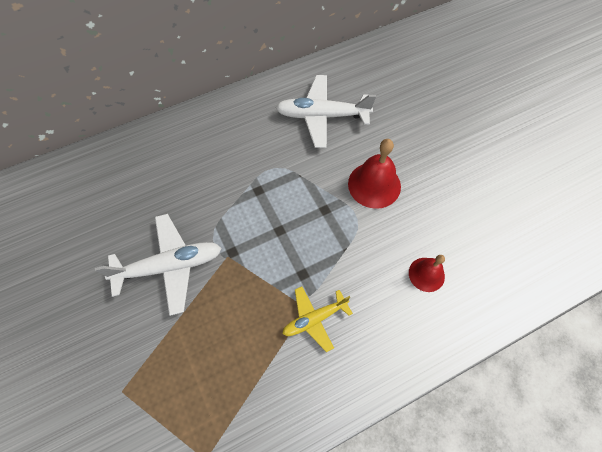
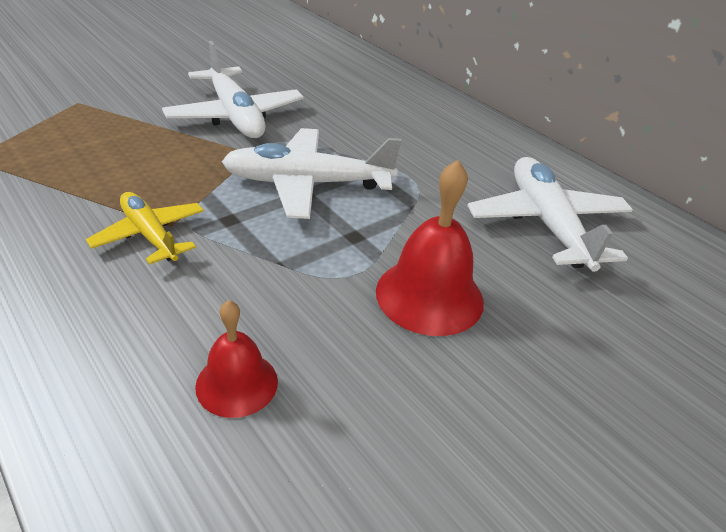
camera: 75 degrees right, 25 degrees down
none -> white plane [222,128,401,219]

